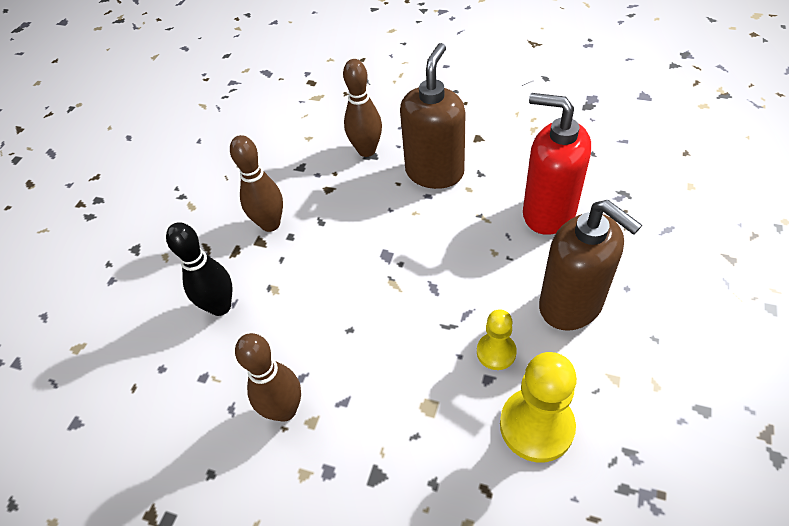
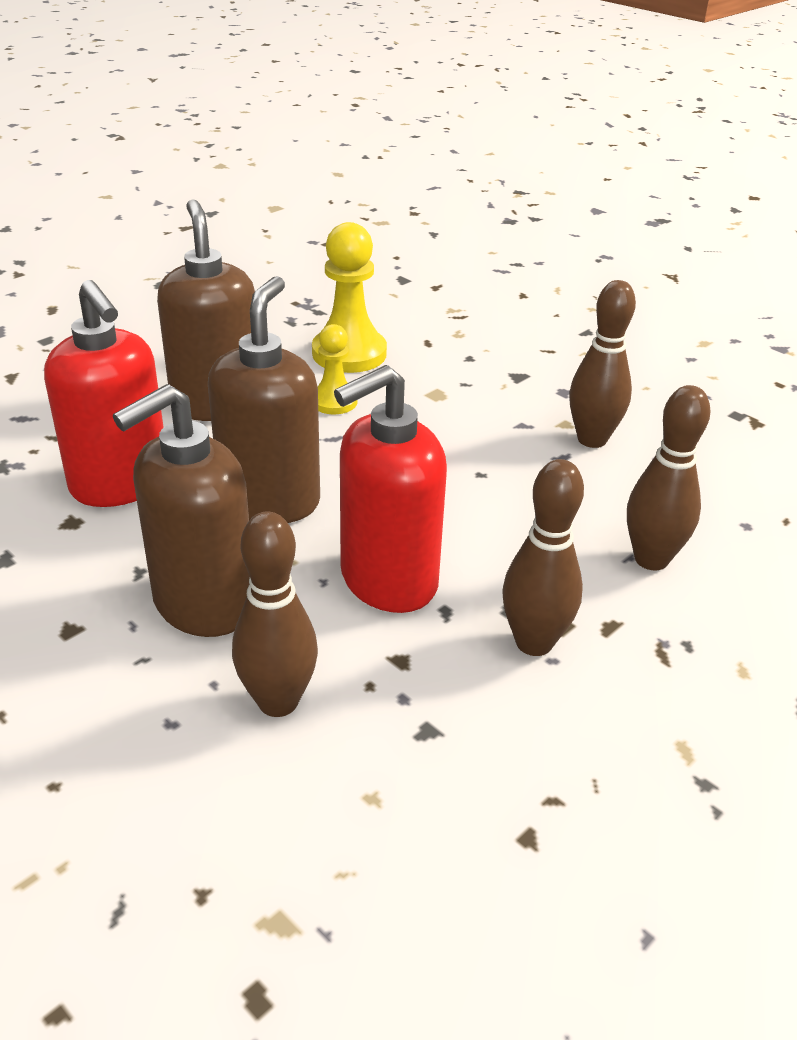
camera: 160 degrees left, 15 degrees down
black bowling pin [166,222,232,316] -> brown bowling pin [627,385,710,570]
none -> brown soap dispenser [208,276,320,523]
none -> red soap dispenser [334,365,447,613]

